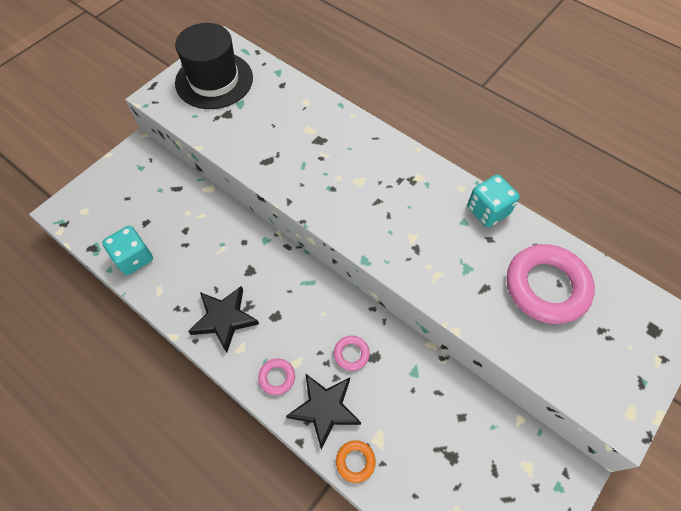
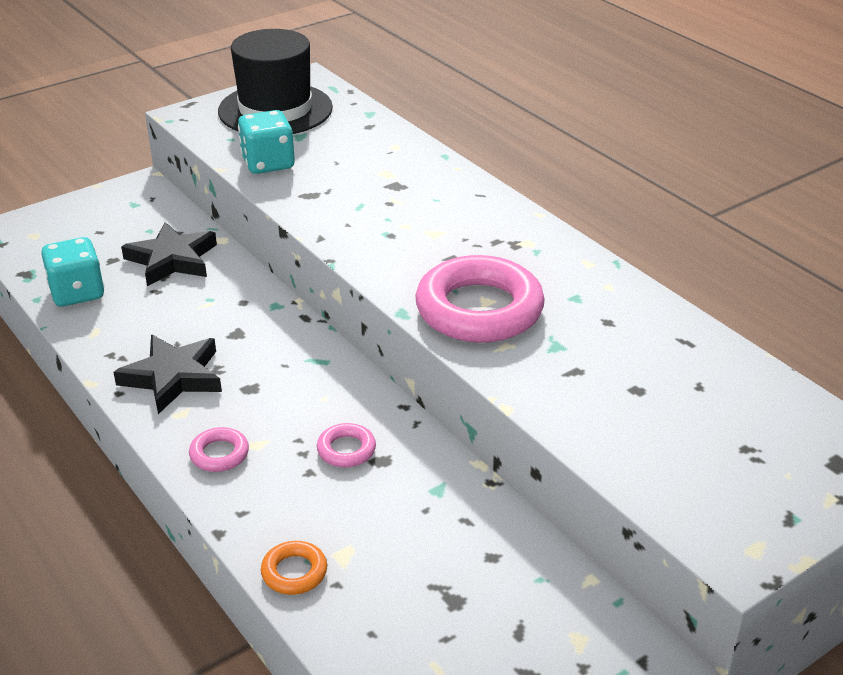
camera: 15 degrees right, 25 degrees down
black star [286,373,361,449] -> black star moved to [121,222,217,286]
turquoise dice [467,175,520,227] -> turquoise dice moved to [238,110,295,174]
pink ring [507,244,595,324] -> pink ring moved to [415,255,545,343]

